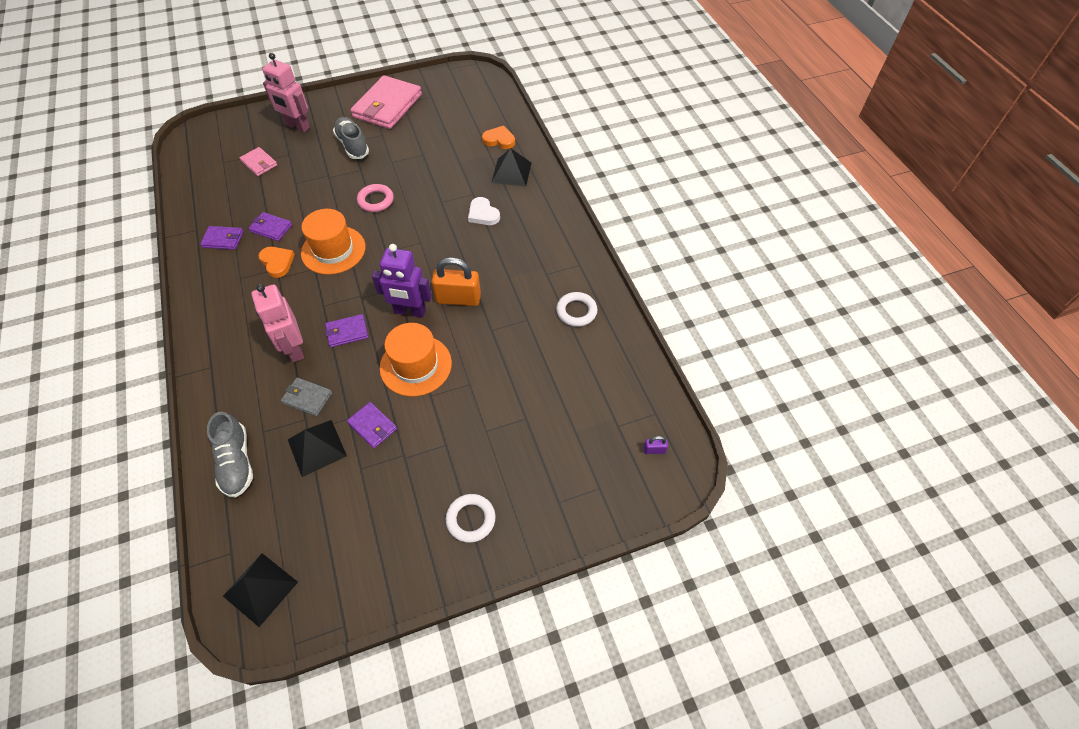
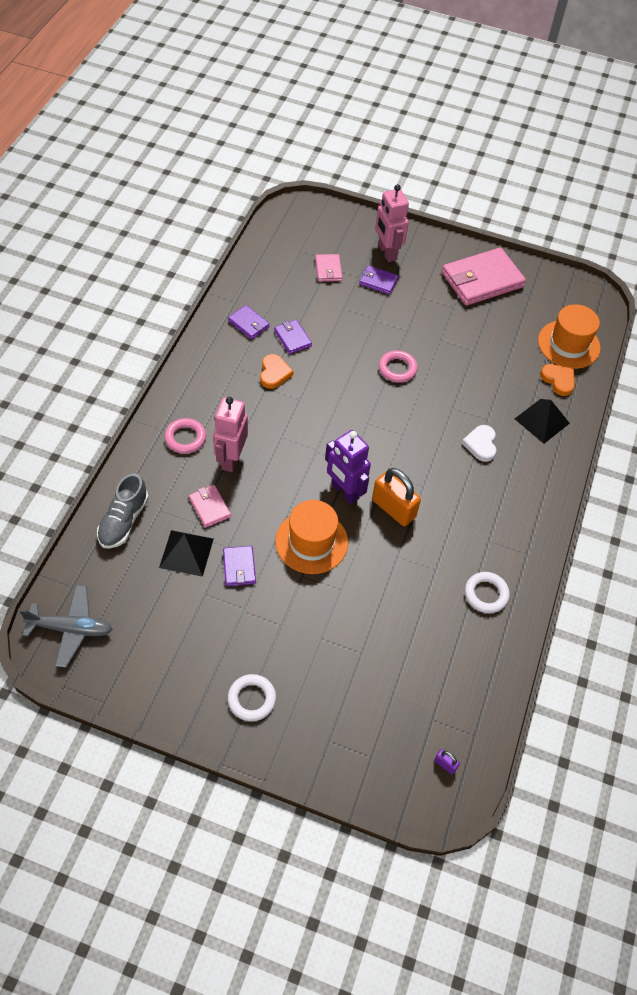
camera: 35 degrees right, 0 degrees up
black pyramid [223,553,298,627] -> grey plane [19,585,113,667]
grey wallet [281,378,332,416] -> pink wallet [189,485,231,528]
orange hat [301,209,366,275] -> orange hat moved to [538,304,600,369]
purple wallet [325,314,368,347] -> purple wallet moved to [359,266,399,294]
grey shoe [333,117,369,159] -> none
none -> pink ring [164,418,206,454]

